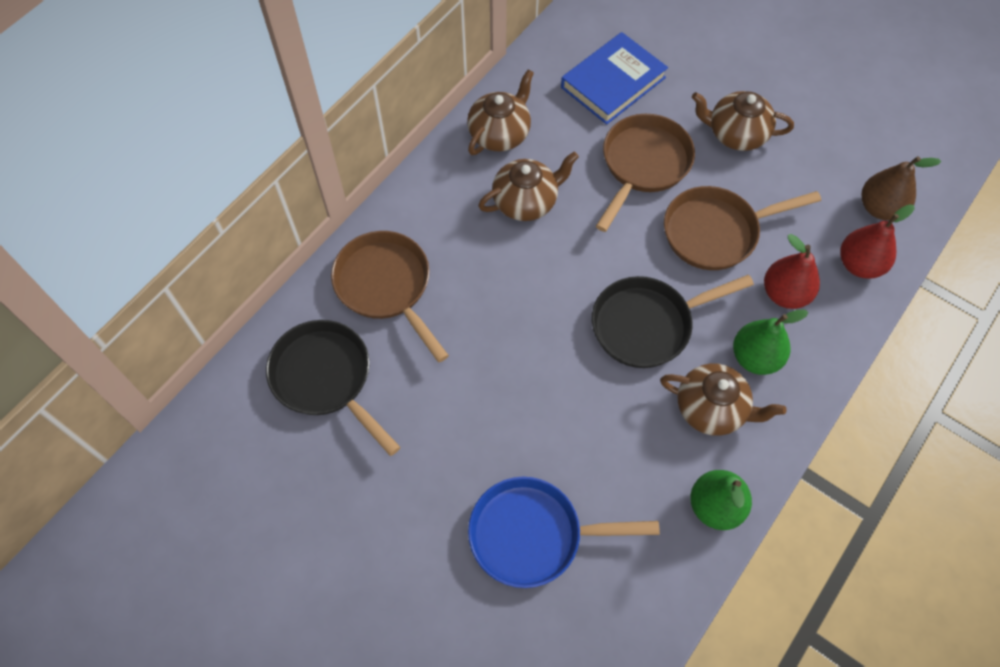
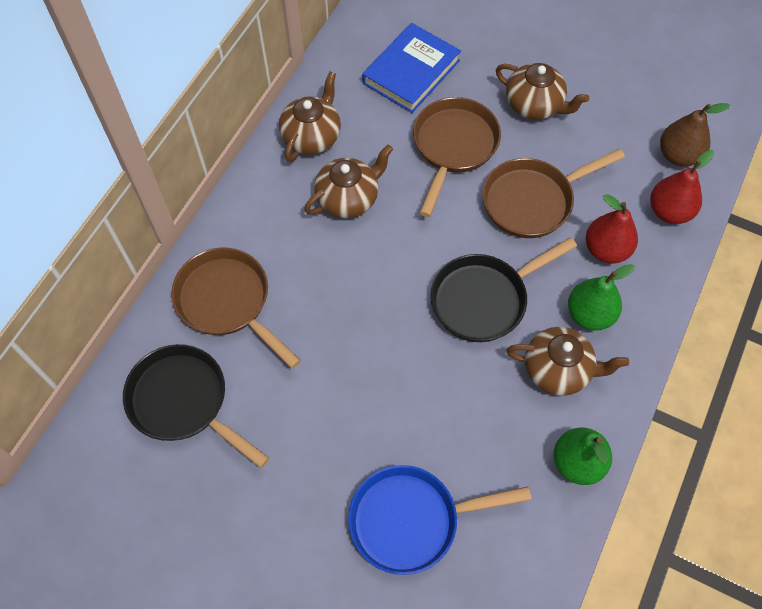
camera: 10 degrees left, 0 degrees up
brown teapot [692,91,794,151] -> brown teapot turned 150 degrees counterclockwise [496,63,589,120]

